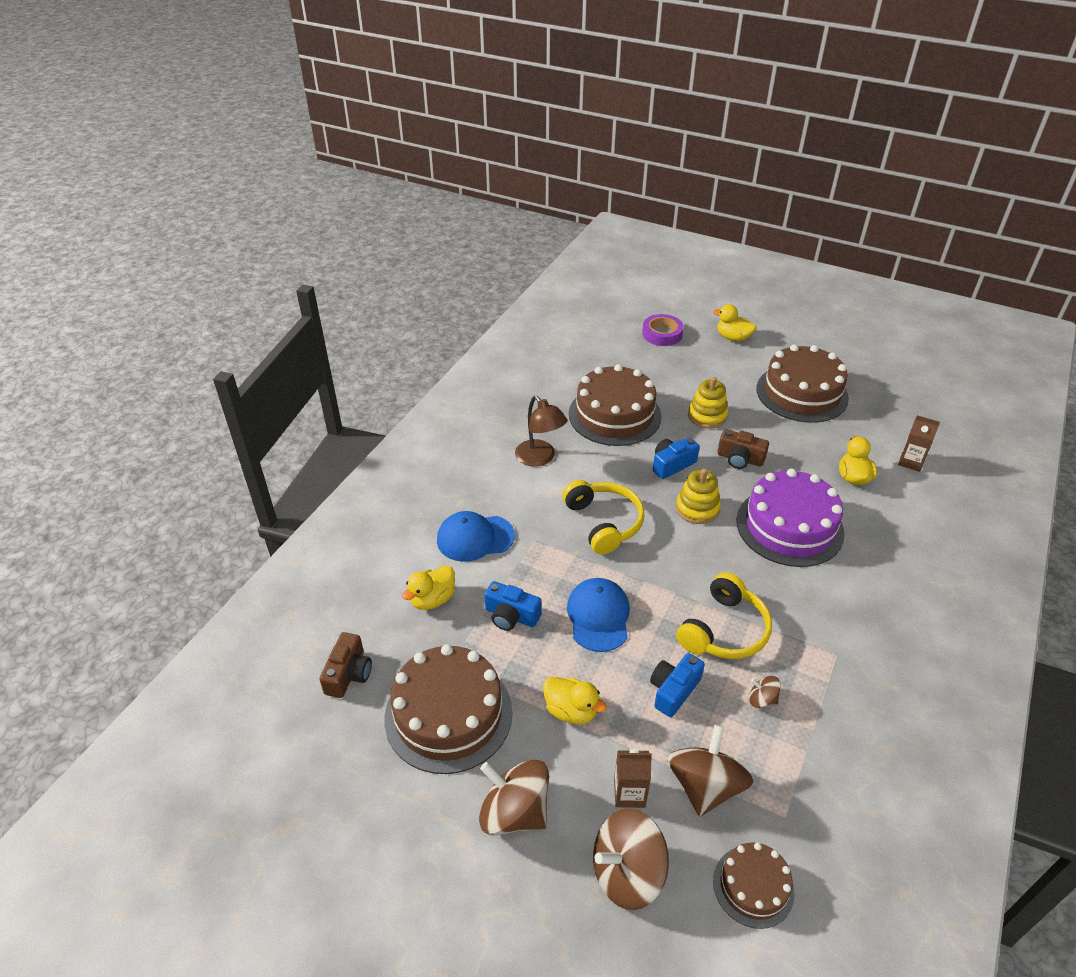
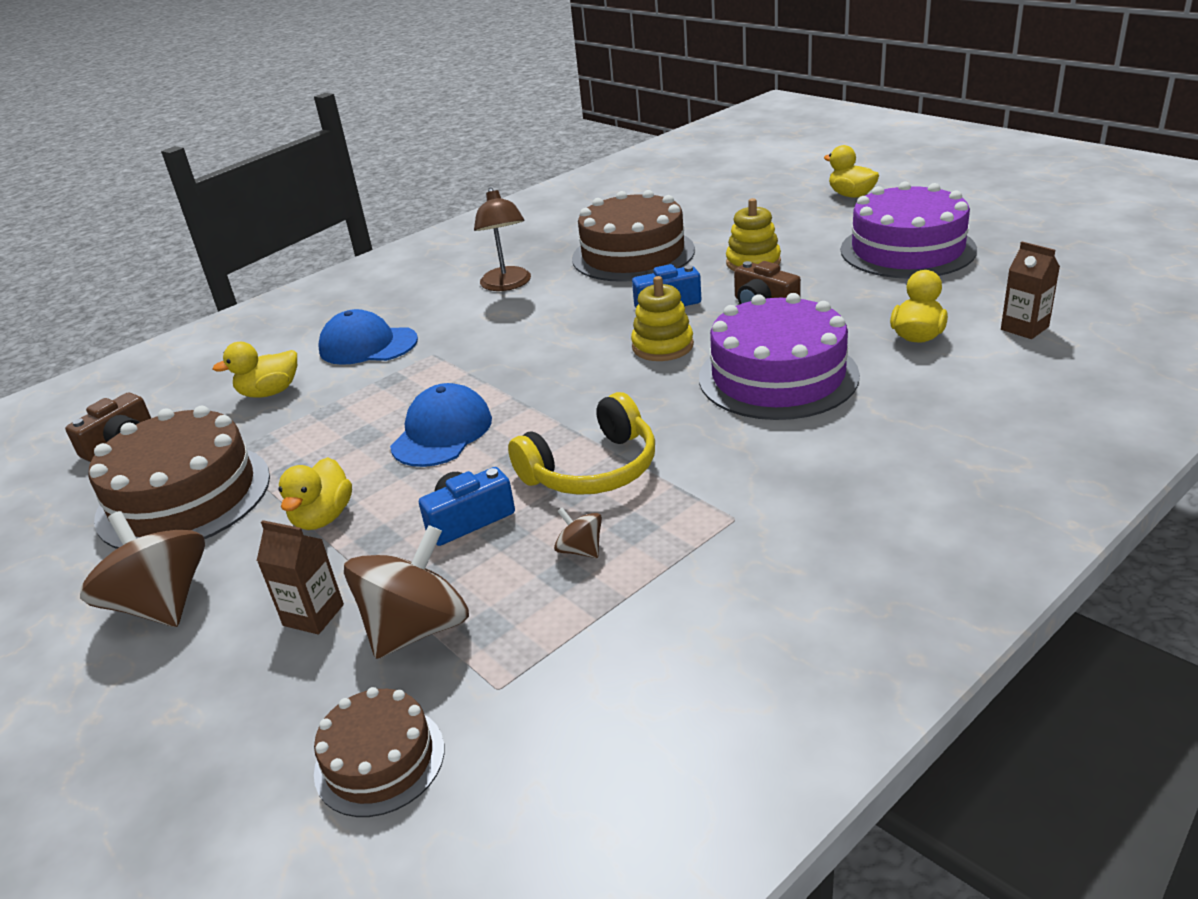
camera: 25 degrees right, 10 degrees down
blue camera [484,581,542,631] -> none
yellow duck [543,677,607,724] -> yellow duck turned 45 degrees clockwise [278,457,352,530]
yellow headphones [562,480,645,555] -> none
brown spinning top [593,809,669,910] -> none
purple tape [642,314,684,346] -> none
brown cake [756,344,849,423] -> purple cake [841,182,977,279]

